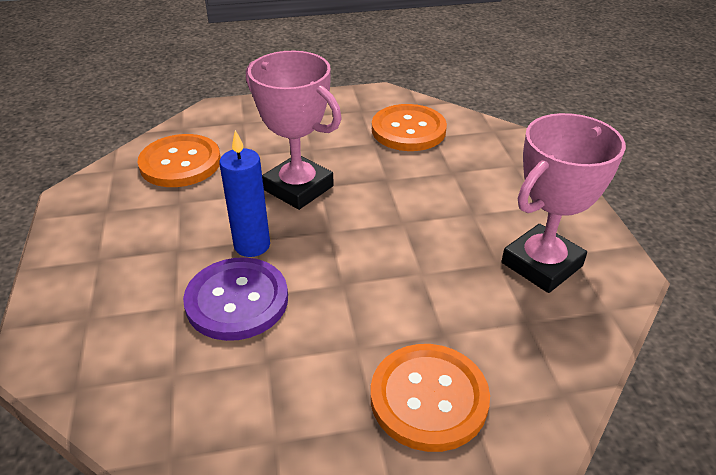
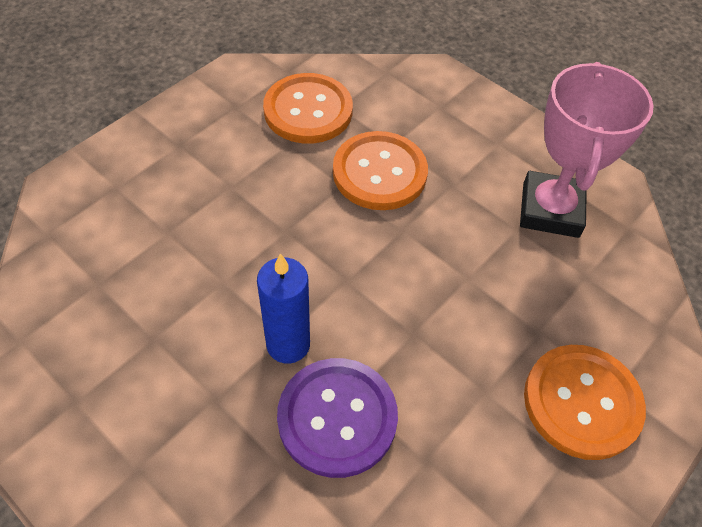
camera: 40 degrees left, 15 degrees up
orange button [137,134,221,187] -> orange button moved to [333,131,428,210]
pink trophy [246,51,342,210] -> none

